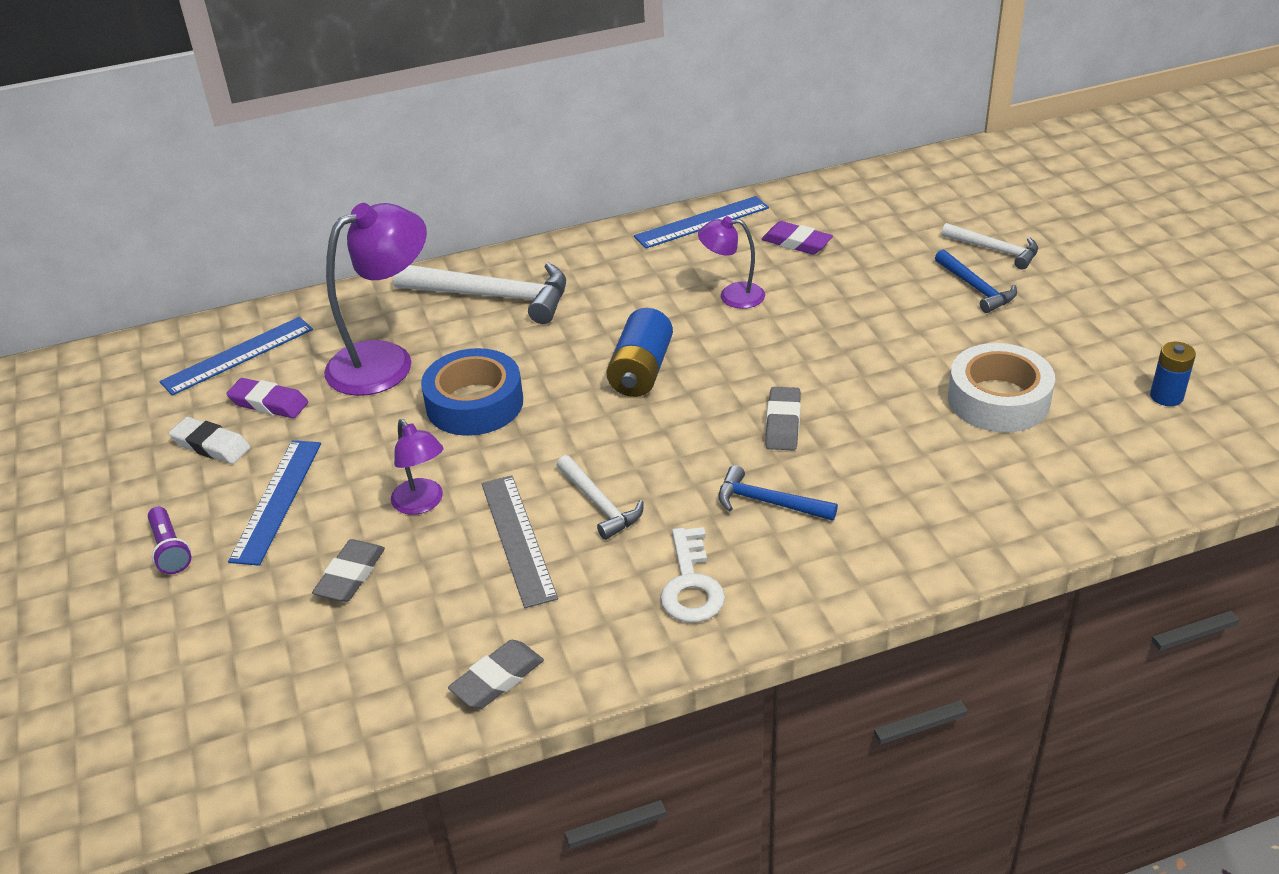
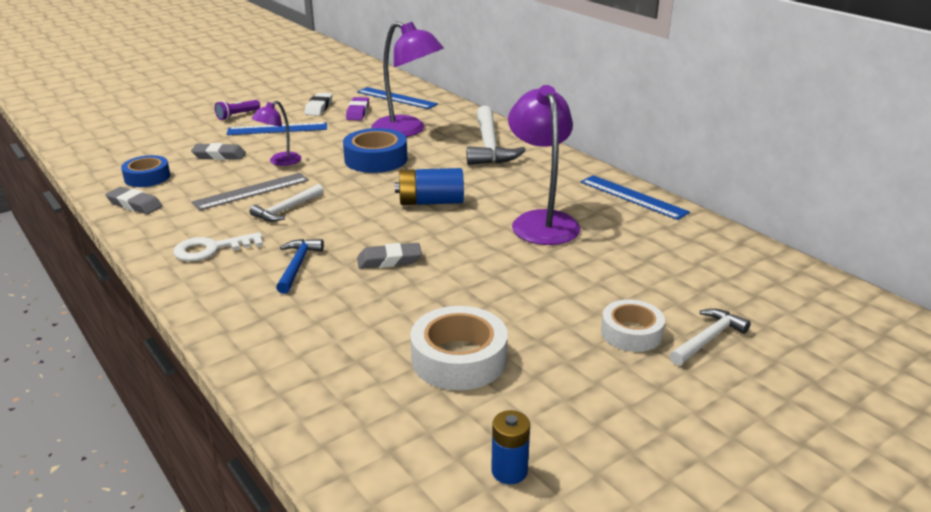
camera: 70 degrees right, 10 degrees down
purple lamp [698,216,765,309] -> purple lamp [508,85,581,245], size x1.86
purple eraser [761,221,833,255] -> none
blue hammer [935,250,1017,313] -> white tape [601,299,665,352]
white hammer [942,223,1038,269] -> white hammer turned 150 degrees counterclockwise [669,309,751,366]
none -> blue tape [121,155,170,187]

